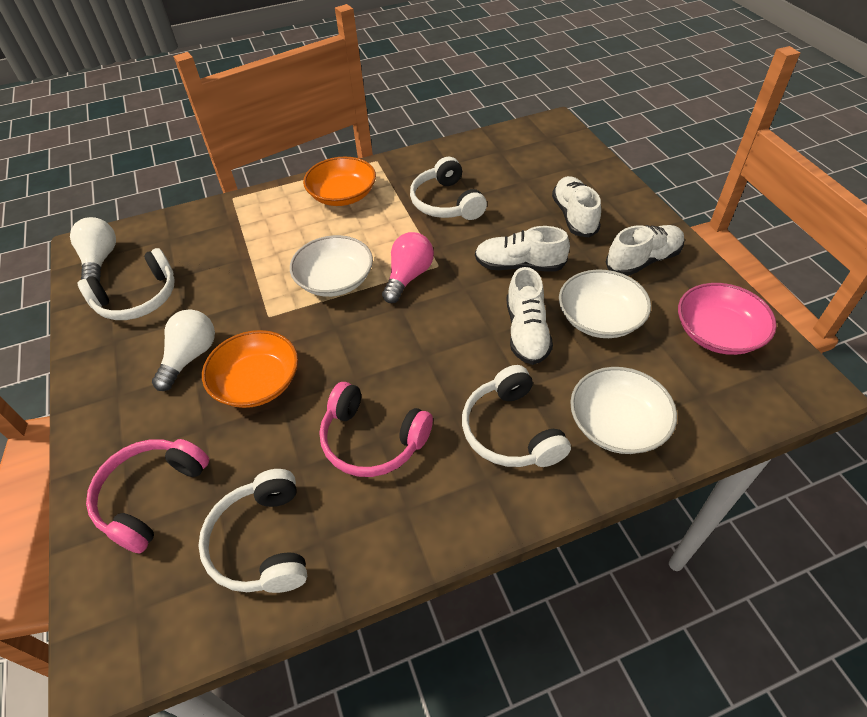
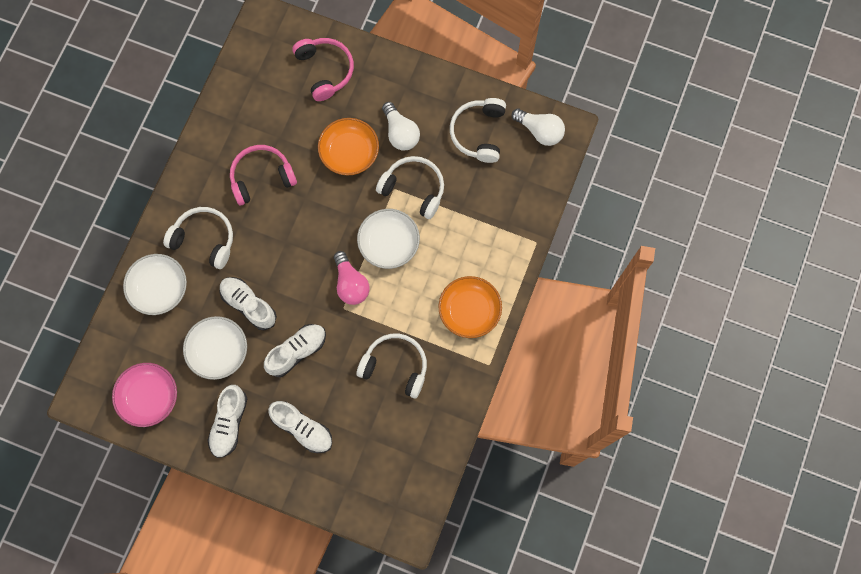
camera: 130 degrees right, 25 degrees up
white headphones [198,469,307,593] -> white headphones moved to [376,156,444,219]

